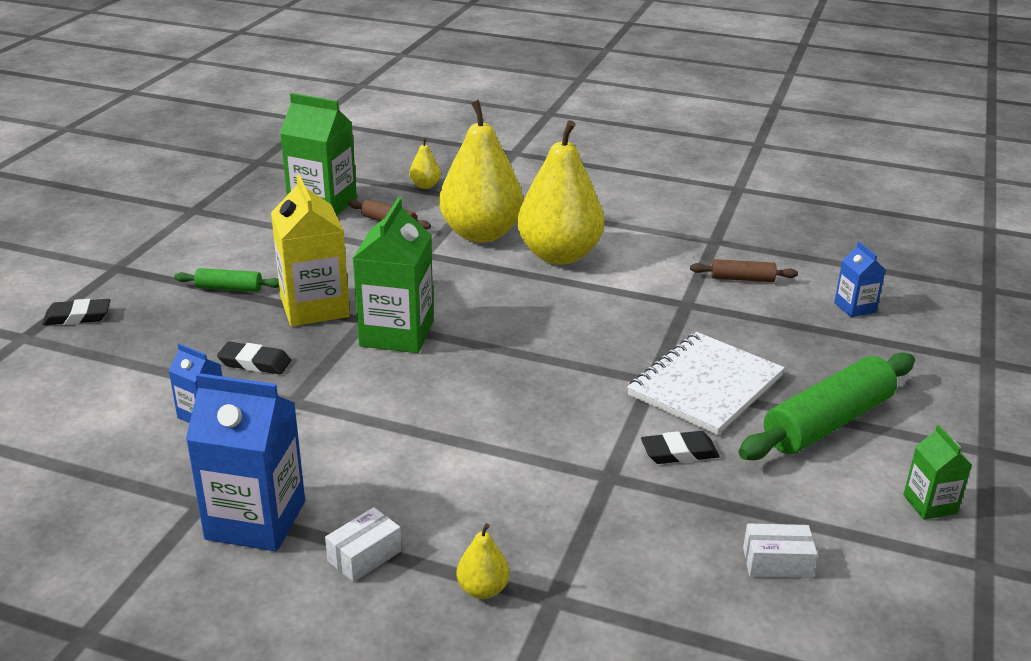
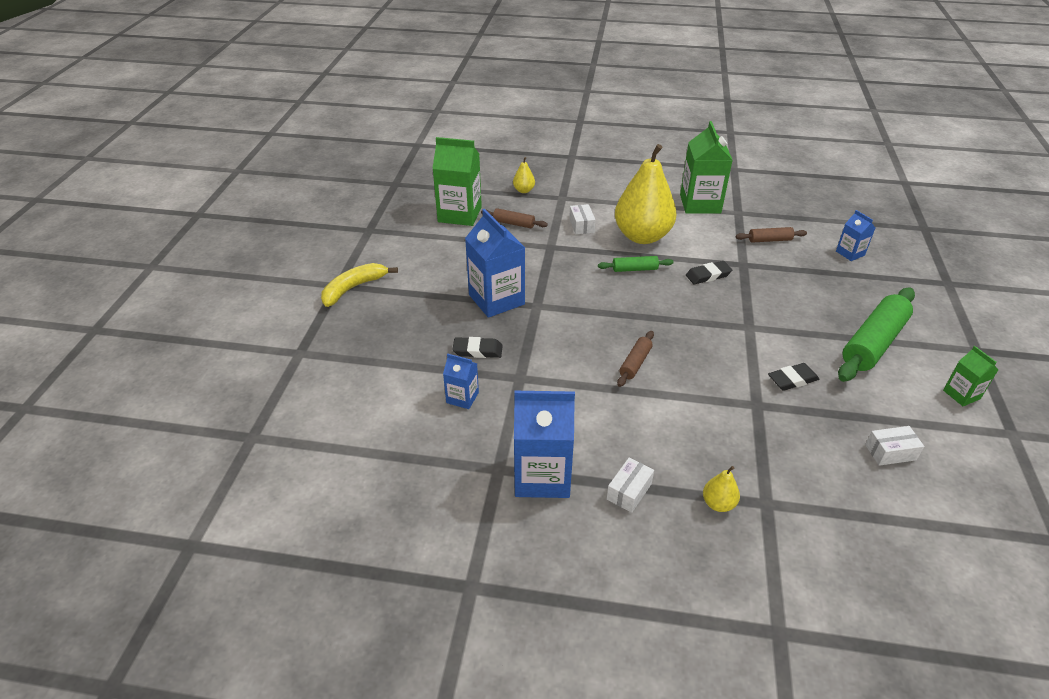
camera: 10 degrees left, 10 degrees up
black eraser [42,299,110,325] -> black eraser moved to [686,261,732,284]
green rolling pin [174,268,279,292] -> green rolling pin moved to [598,256,673,272]
yellow carton [271,174,350,326] -> blue carton [465,209,525,318]
green carton [352,197,434,353] -> green carton moved to [680,121,733,214]
yellow pear [439,100,523,243] -> white box [569,204,595,234]
white notebook [627,332,785,435] -> none
none -> yellow banana [321,263,398,307]
none -> brown rolling pin [617,331,654,387]

